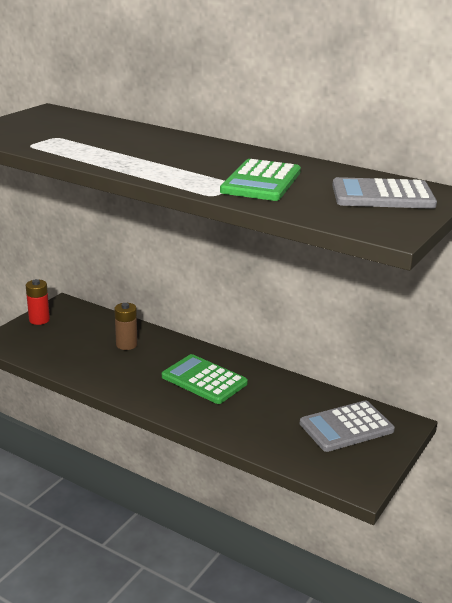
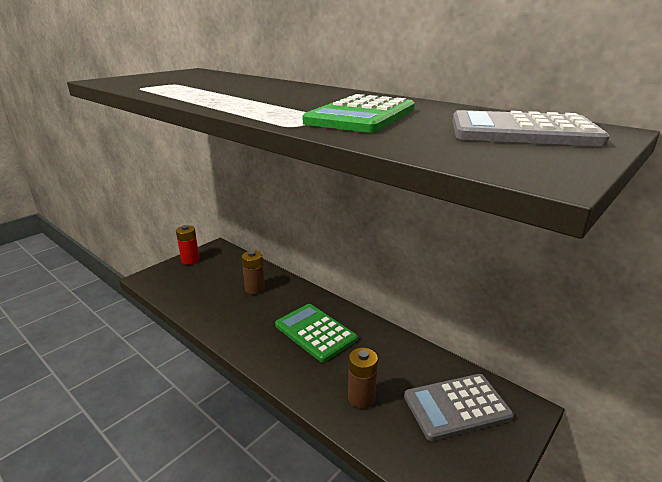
camera: 10 degrees right, 0 degrees up
none -> brown battery [348,348,378,409]

